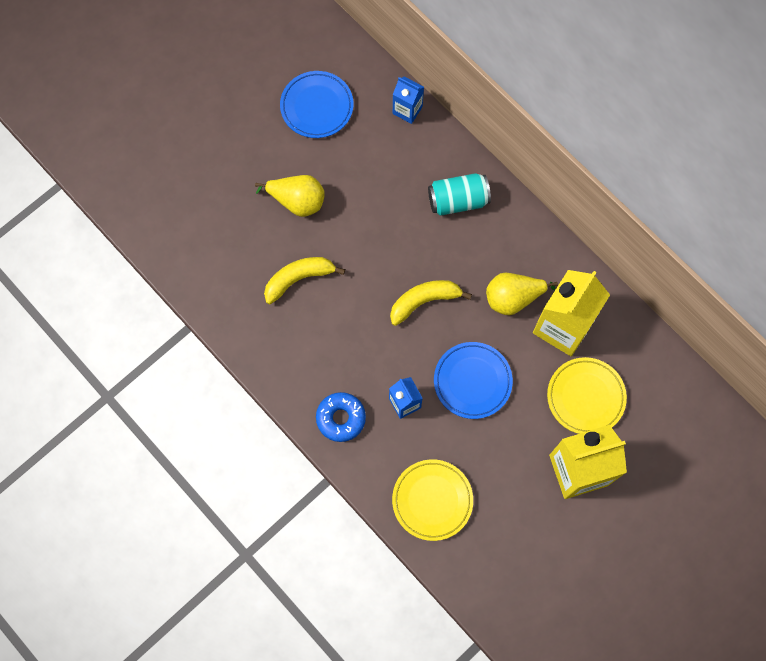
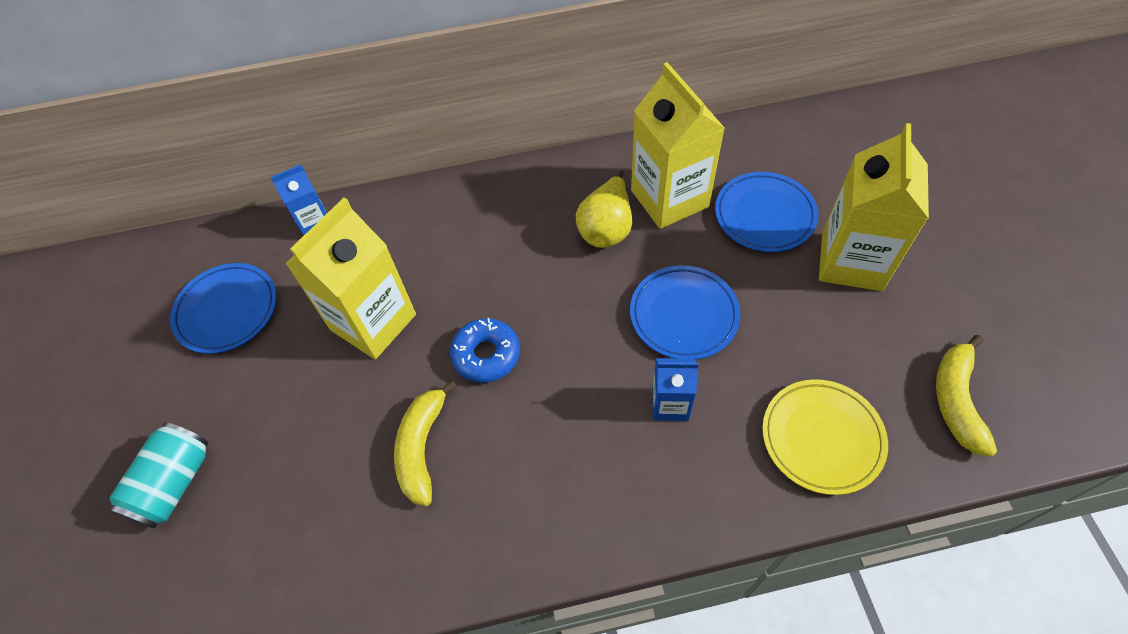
camera: 55 degrees left, 15 degrees down
yellow pear [255,175,324,217] -> none
blue donut [316,392,366,442] -> blue donut moved to [450,318,520,383]
yellow banana [390,280,472,326] -> yellow banana moved to [936,335,997,457]
turquoise can [428,173,491,216] -> turquoise can moved to [109,422,209,529]
yellow plate [547,357,627,434] -> blue plate [715,172,819,252]
none -> yellow carton [286,198,416,359]

